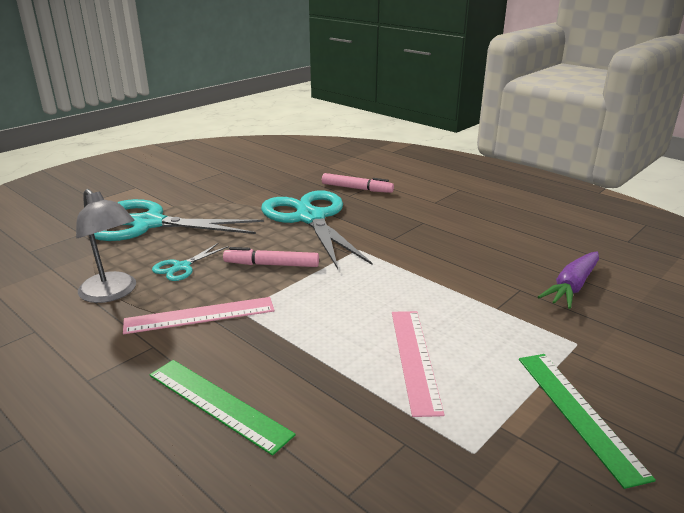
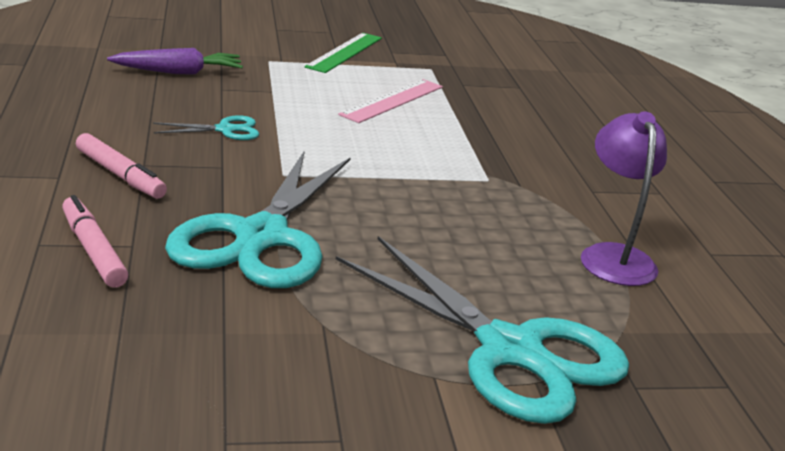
camera: 145 degrees left, 0 degrees up
grey lamp [76,189,136,303] -> purple lamp [581,111,667,286]
pink ruler [123,297,274,334] -> none
green ruler [150,360,296,456] -> none
turquoise scissors [152,243,229,281] -> turquoise scissors moved to [153,115,259,140]
pink marker [223,247,319,267] -> pink marker moved to [76,133,167,199]

